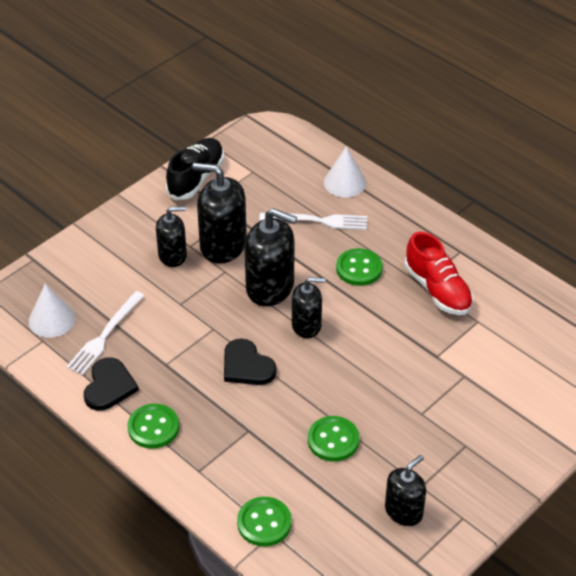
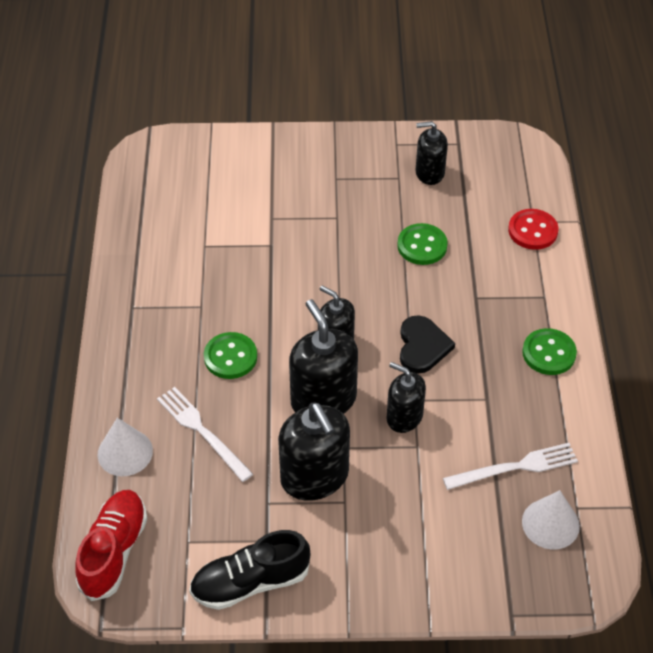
camera: 135 degrees left, 5 degrees up
black heart [84,357,139,411] -> none
black soap dispenser [156,206,187,267] -> black soap dispenser moved to [387,362,426,433]
green button [237,497,291,546] -> red button [508,209,559,250]
red shoe [405,232,473,315] -> red shoe moved to [75,490,147,601]

